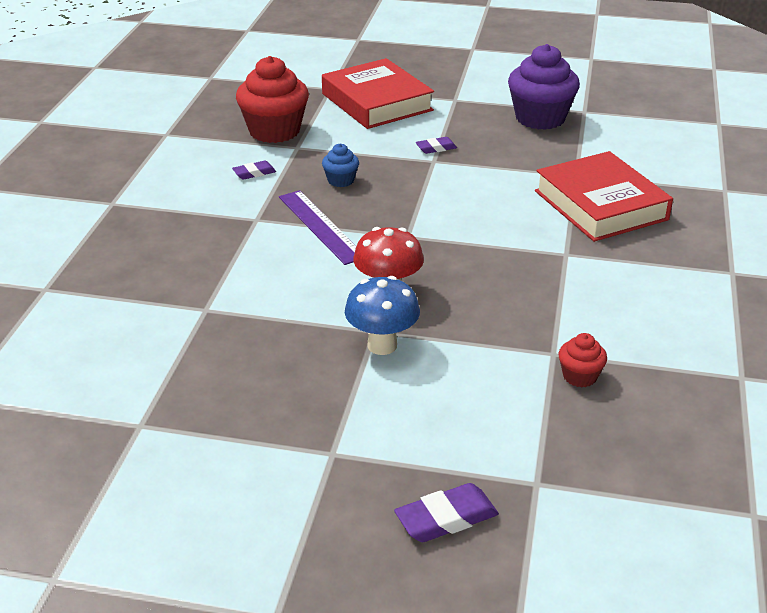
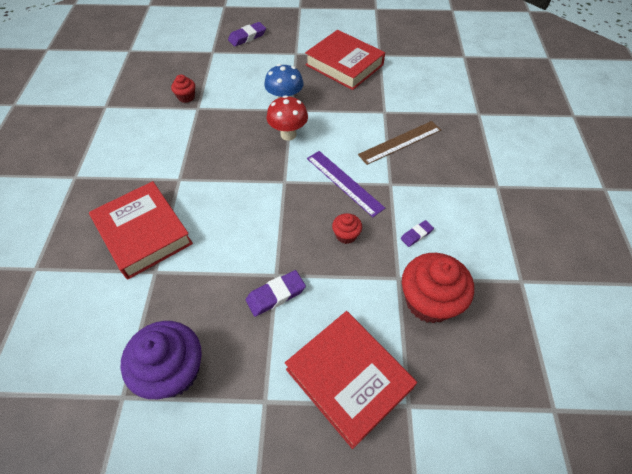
camera: 170 degrees right, 20 degrees up
blue cupcake [322,144,359,187] -> red cupcake [332,213,362,244]
purple eraser [416,137,457,154] -> purple eraser [246,270,306,317], size x1.61
none -> red book [305,30,385,90]
none -> brown ruler [358,121,441,165]

